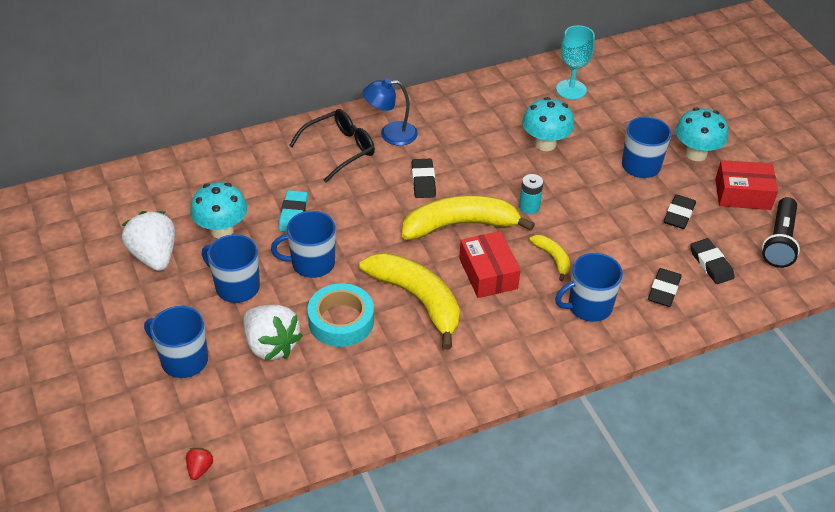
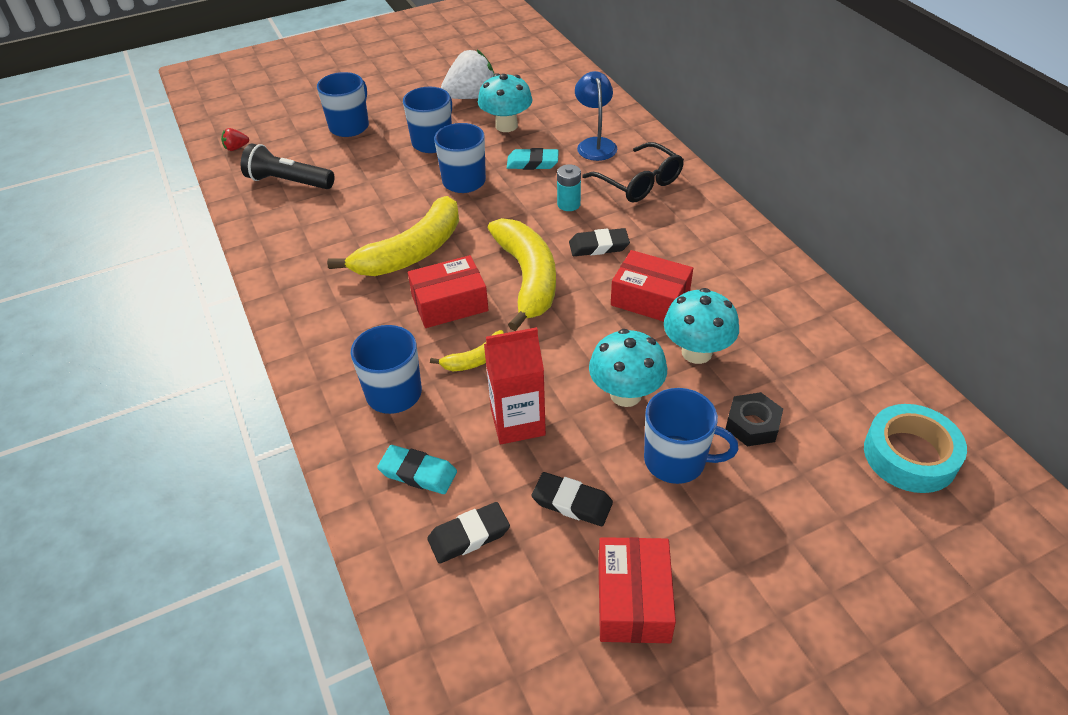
camera: 90 degrees right, 0 degrees up
red strawberry [186,448,213,480] -> red strawberry turned 150 degrees clockwise [221,128,249,151]
white strawberry [243,305,303,361] -> none
turquoise tape [308,283,374,347] -> turquoise tape moved to [864,404,967,493]
blue lamp [363,78,418,146] -> blue lamp moved to [575,71,617,161]
turquoise battery [519,174,543,214] -> turquoise battery moved to [557,164,581,211]
turquoise goblet [556,25,595,100] -> none
black eraser [648,268,681,307] -> turquoise eraser [377,445,457,494]
turquoise mushroom [675,108,728,161] -> turquoise mushroom moved to [589,329,667,407]
black flashlight [762,197,800,268] -> black flashlight moved to [241,144,334,189]
none -> red carton [484,327,546,444]
none -> red box [611,250,693,322]
none -> black nut [726,392,783,446]

